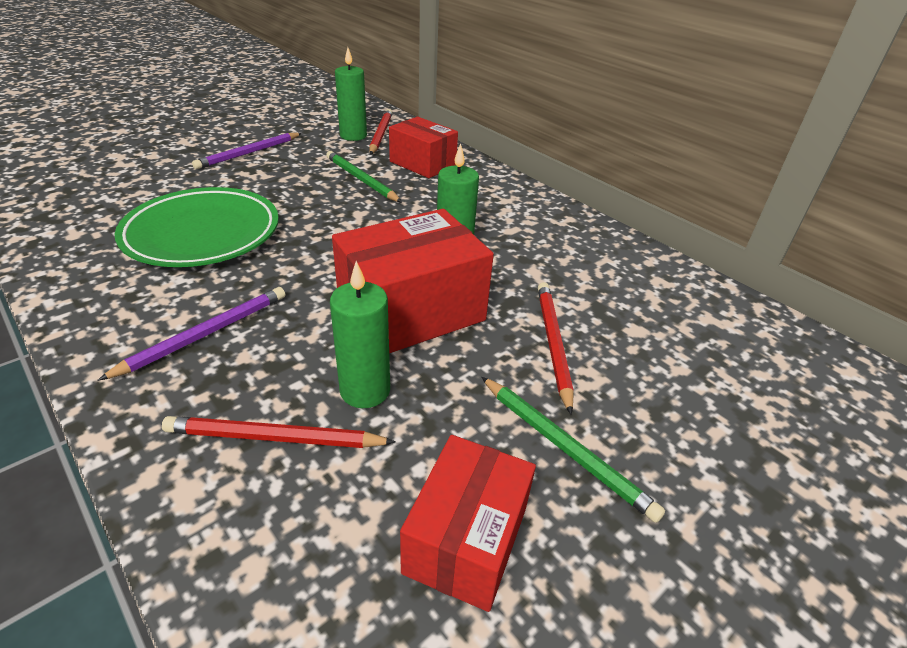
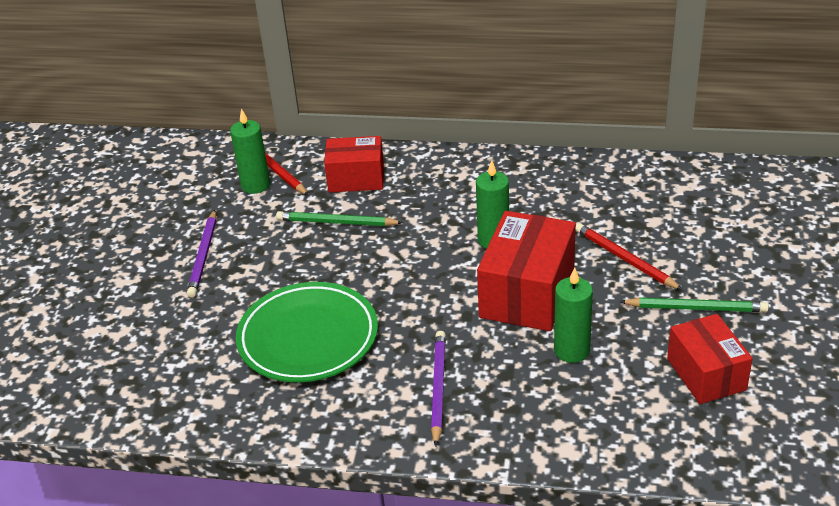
camera: 35 degrees left, 0 degrees up
red pencil [162,416,395,448] -> none

